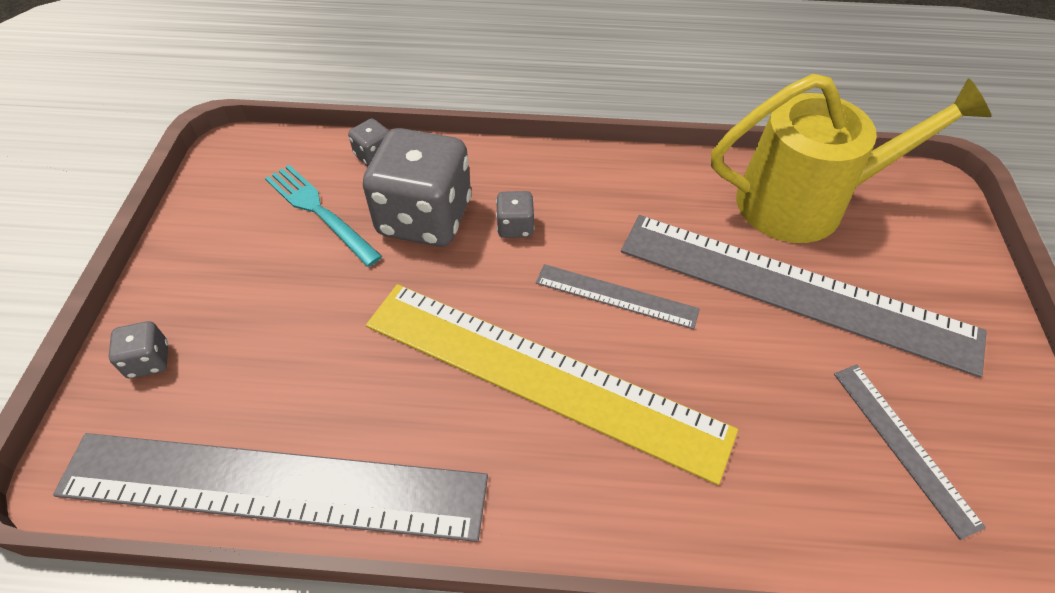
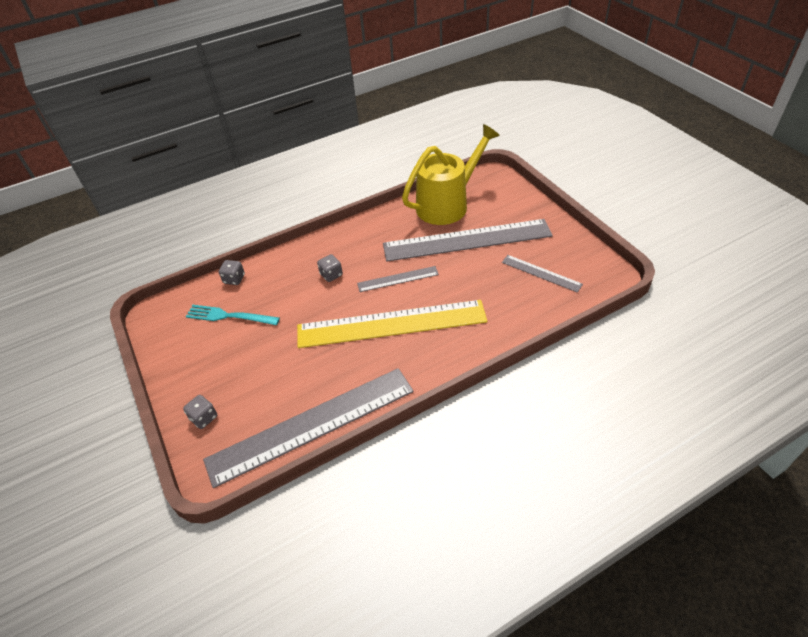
camera: 30 degrees left, 5 degrees down
grey dice [363,128,472,247] -> none

